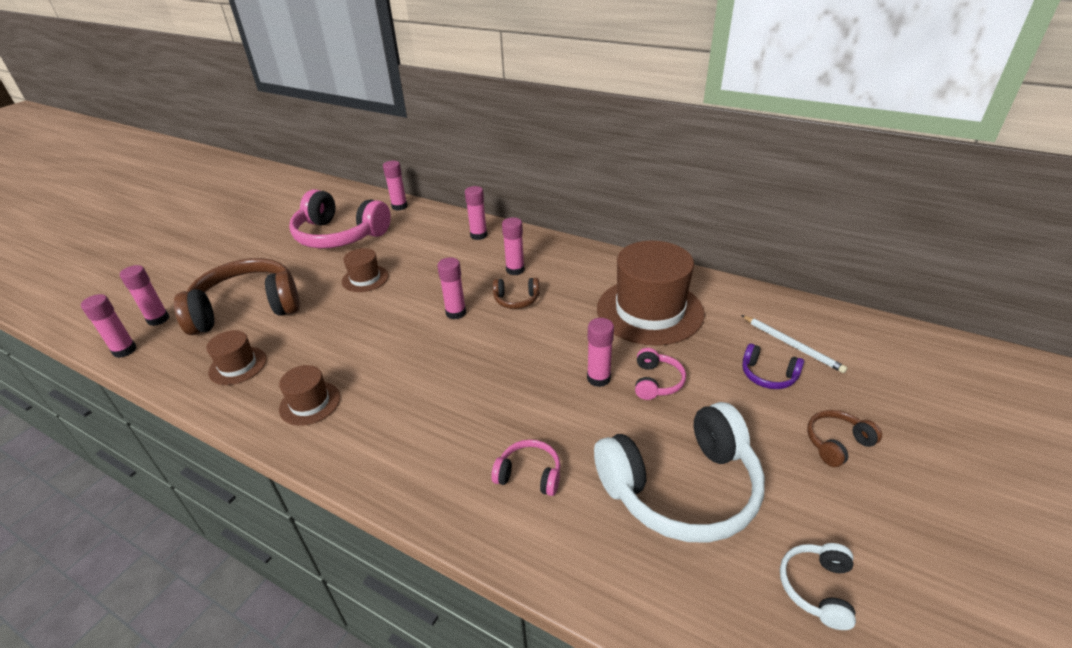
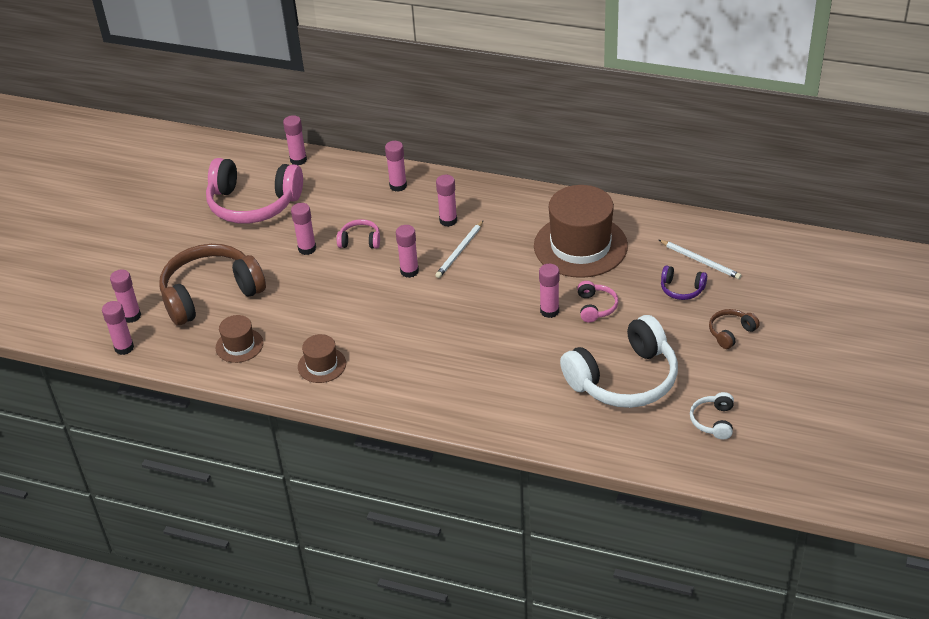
camera: 10 degrees left, 5 degrees up
brown hat [342,248,389,292] -> pink glue stick [291,203,316,255]
pink headphones [491,440,560,496] -> pink headphones moved to [337,219,380,249]
brown headphones [493,278,539,309] -> white pencil [435,221,483,278]

